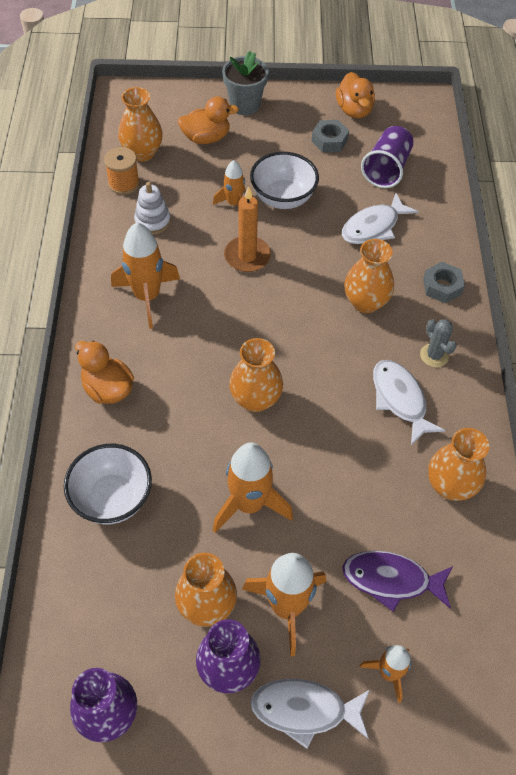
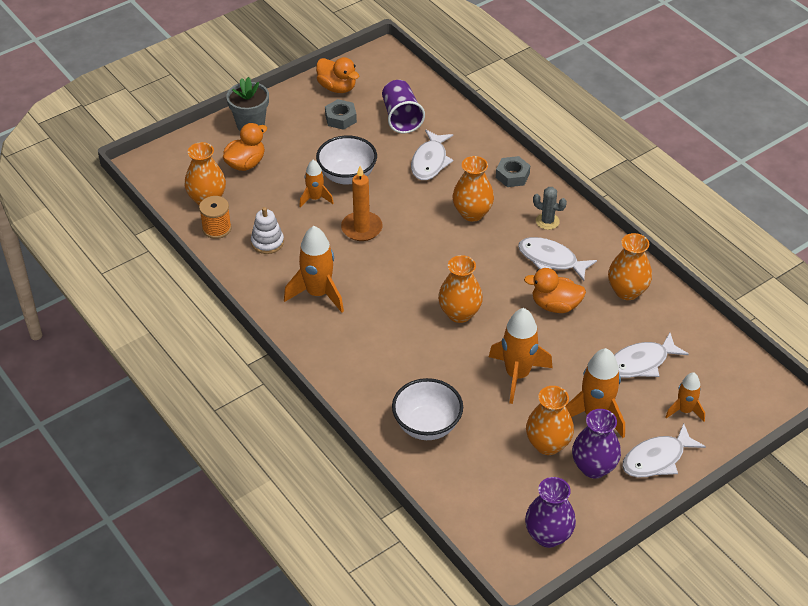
camera: 35 degrees left, 10 degrees down
orange duck [75,340,134,404] -> orange duck moved to [524,268,586,313]
purple fish [342,551,453,612] -> white fish [614,333,689,378]

